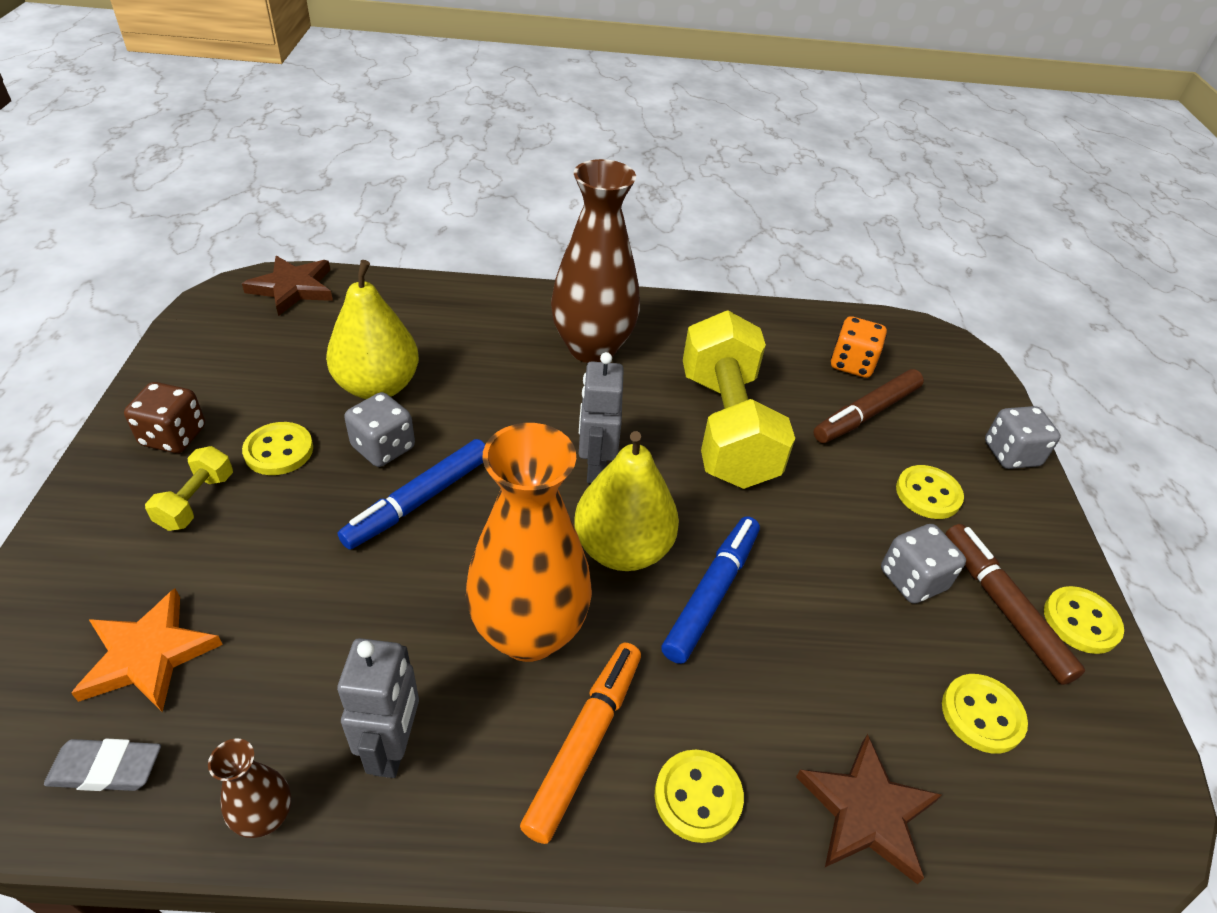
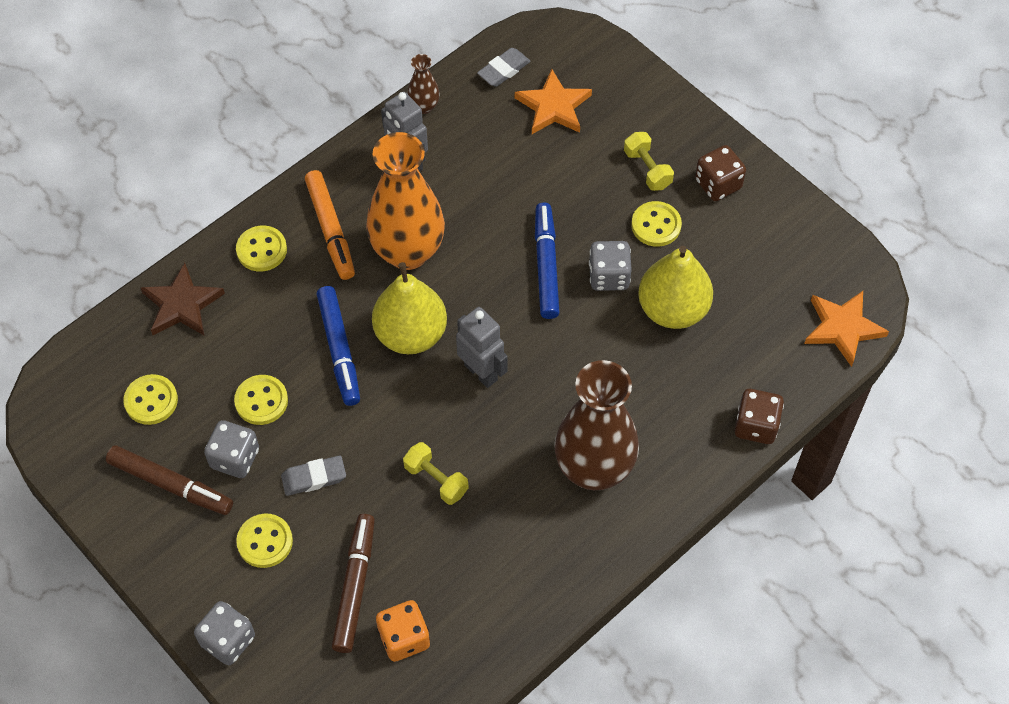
camera: 140 degrees right, 15 degrees up
brown star [242,256,333,316] -> orange star [804,291,889,367]
yellow dumbbell [683,311,795,489] -> yellow dumbbell [403,442,469,505], size x0.42
yellow button [1044,586,1124,654] -> yellow button moved to [234,375,288,425]
none -> grey eraser [281,456,346,496]
none -> brown dice [735,389,784,444]

